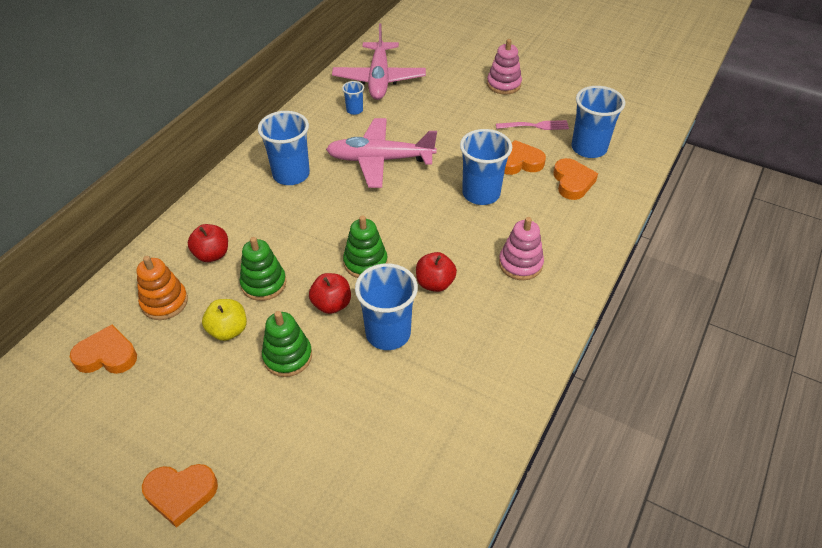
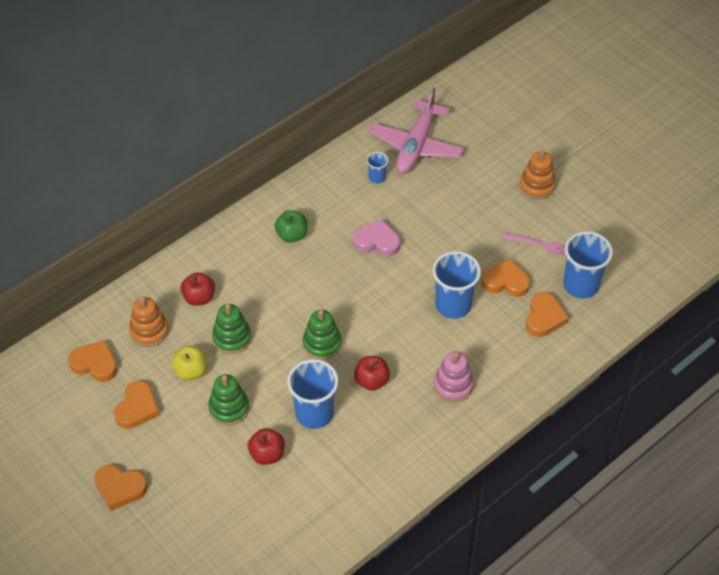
camera: 20 degrees right, 5 degrees up
blue cup [258,111,310,185] -> green apple [275,210,308,242]
red apple [309,273,351,314] -> red apple moved to [248,428,285,465]
pink plane [326,118,437,188] -> pink heart [354,219,400,256]
pink stacking toy [487,39,522,94] -> orange stacking toy [519,150,556,200]
none -> orange heart [114,381,160,429]

